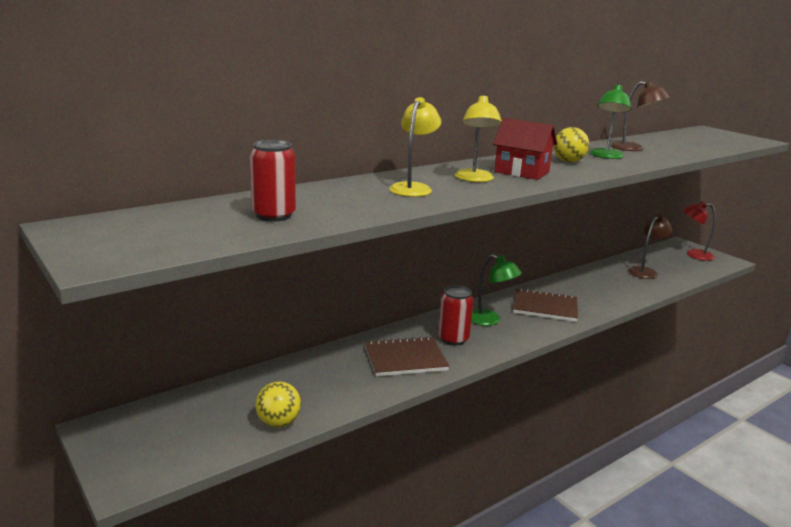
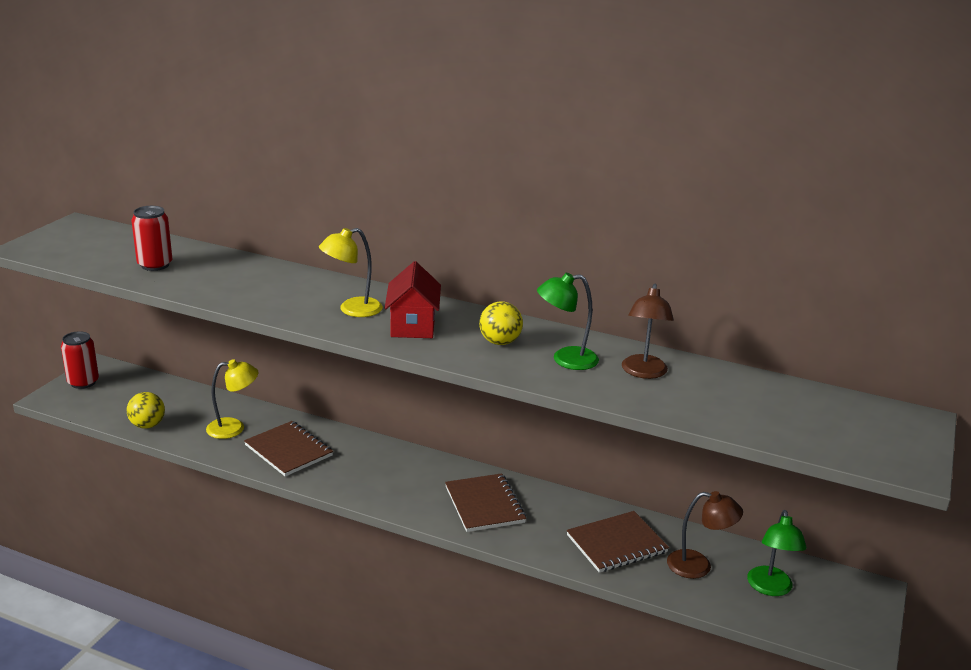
camera: 60 degrees right, 5 degrees up
yellow lamp [389,97,441,197] -> yellow lamp moved to [206,359,259,439]
red can [438,285,474,345] -> red can moved to [61,331,99,389]
green lamp [471,254,522,326] -> green lamp moved to [747,510,807,596]
red lamp [682,202,716,261] -> none
none -> brown notebook [567,511,669,573]

